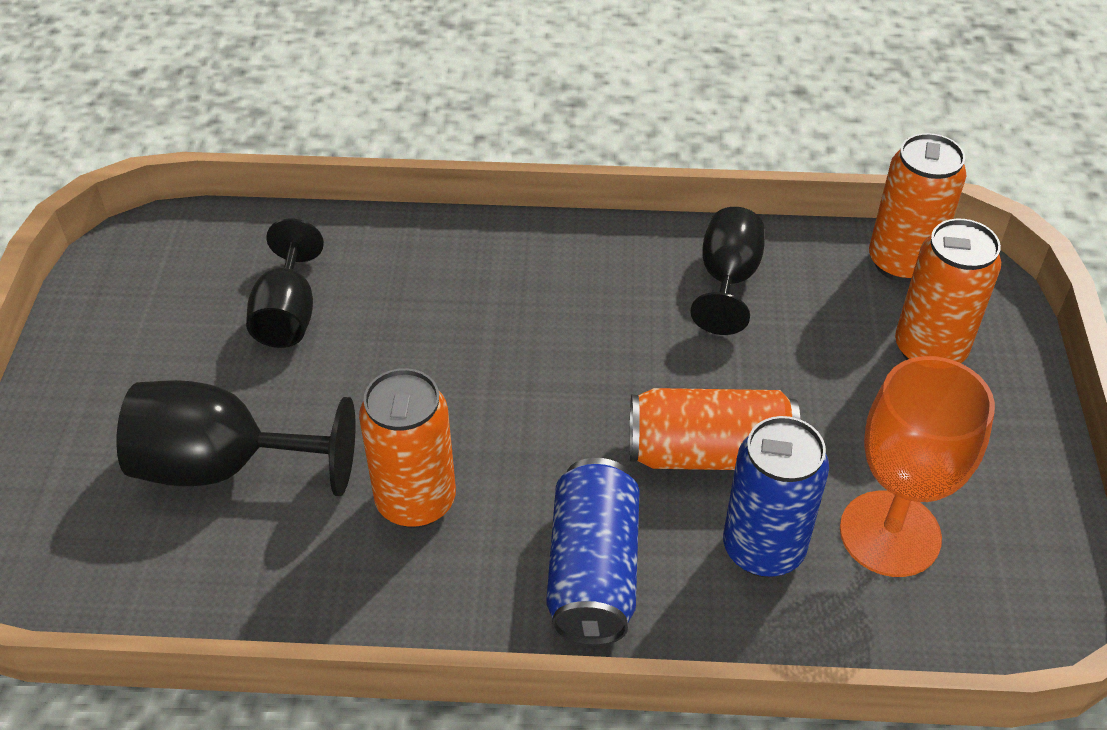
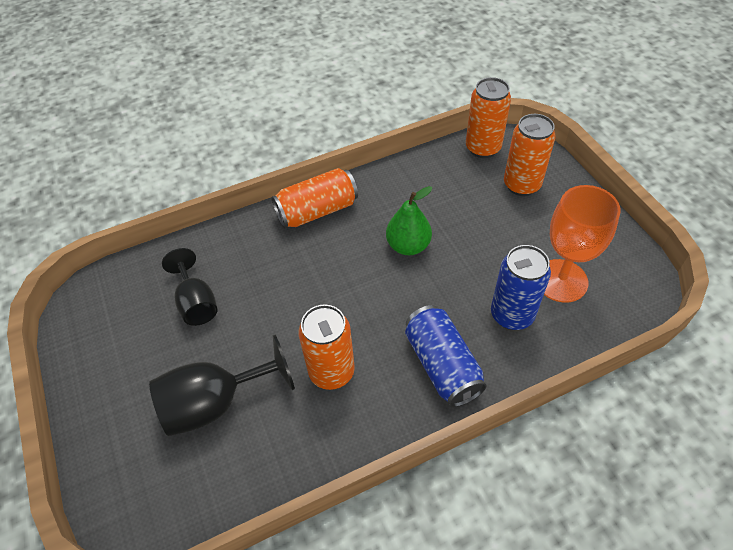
camera: 25 degrees left, 5 degrees up
orange can [630,388,800,470] -> orange can moved to [272,168,358,228]
black goblet [690,207,765,335] -> none
none -> green pear [386,186,432,255]

